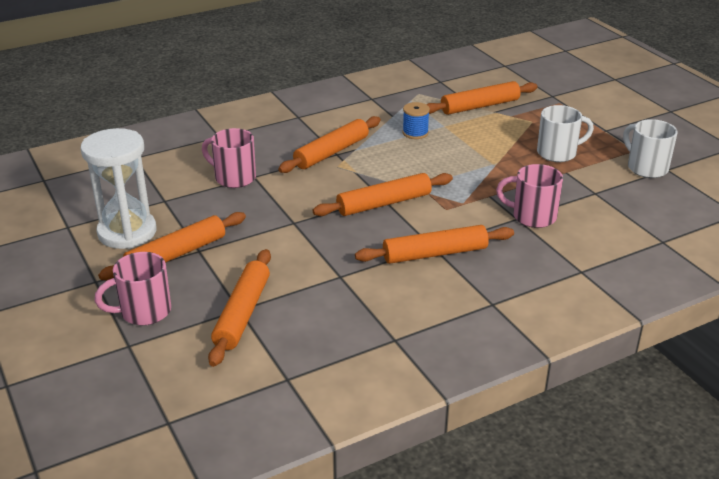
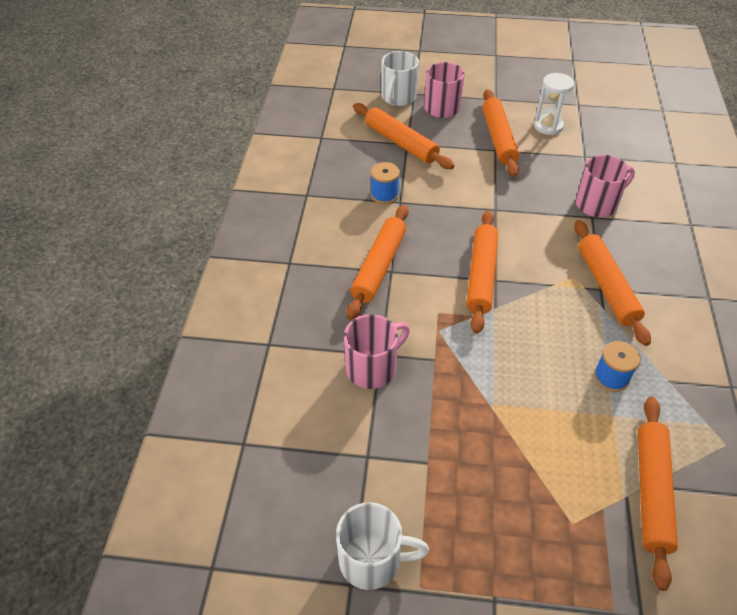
camera: 125 degrees right, 15 degrees up
white hourglass [81,128,156,249] -> white hourglass [534,73,574,135], size x0.60
white mug [537,105,594,162] -> white mug moved to [381,51,419,106]
none -> blue spool [371,162,400,204]

